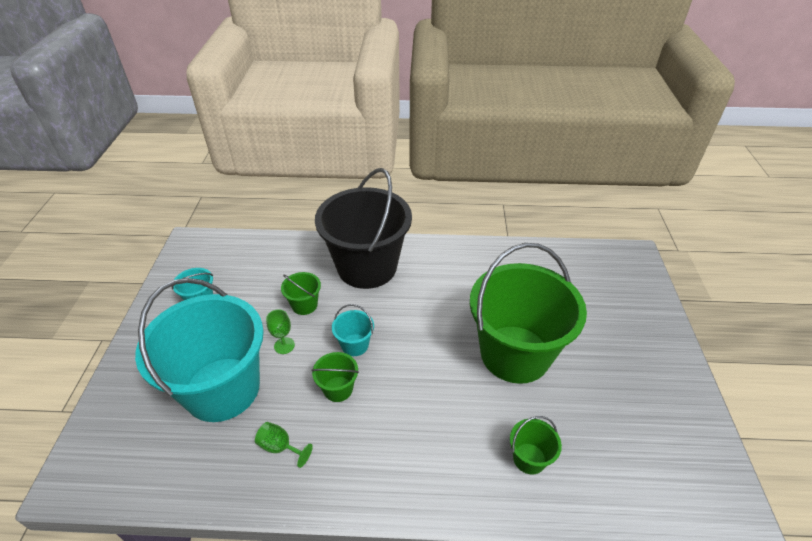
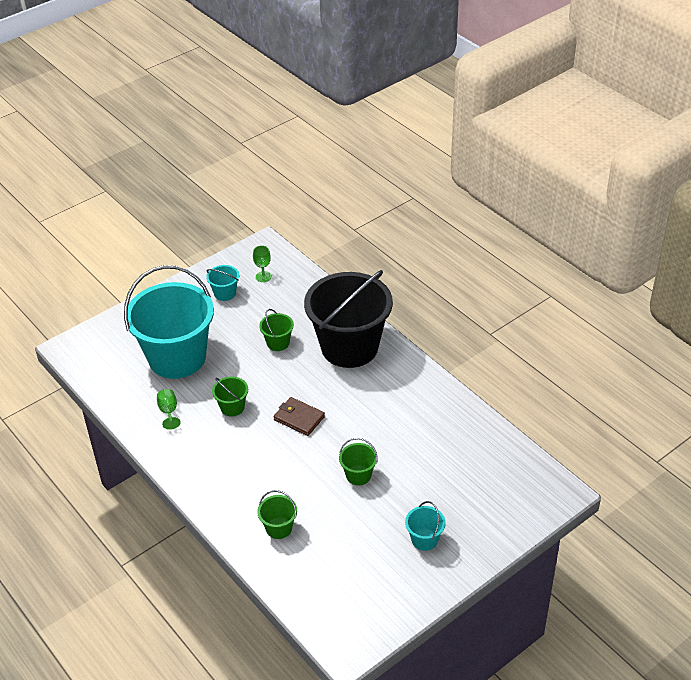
camera: 50 degrees right, 0 degrees up
green goblet [266,310,295,354] -> green goblet moved to [253,246,272,282]
turquoise bucket [332,304,374,356] -> turquoise bucket moved to [405,501,446,551]
green bucket [470,243,587,384] -> green bucket [339,438,378,485], size x0.40
none -> brown wallet [274,397,325,436]

